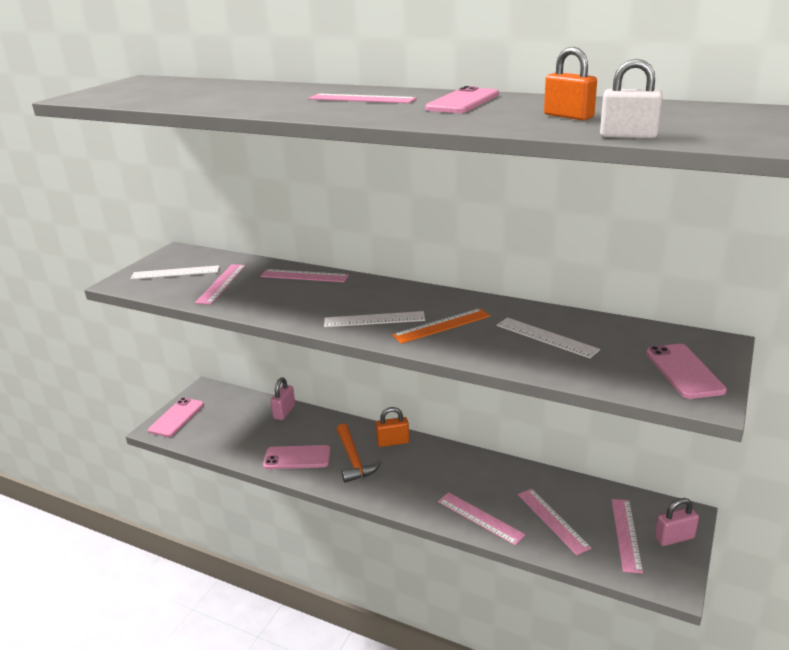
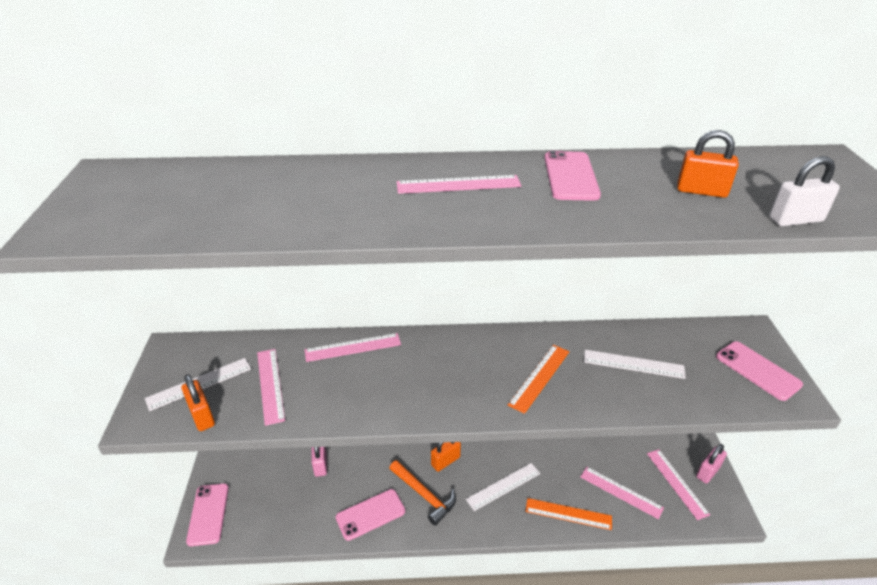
camera: 30 degrees left, 10 degrees up
white ruler [324,311,425,327] -> white ruler moved to [466,463,540,511]
pink ruler [438,492,525,545] -> orange ruler [525,498,612,530]
none -> orange padlock [182,374,215,431]

